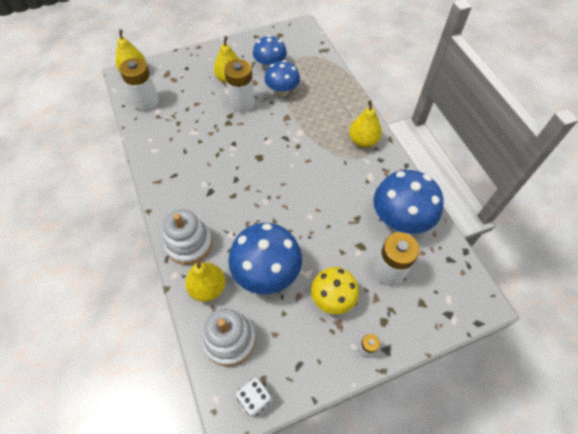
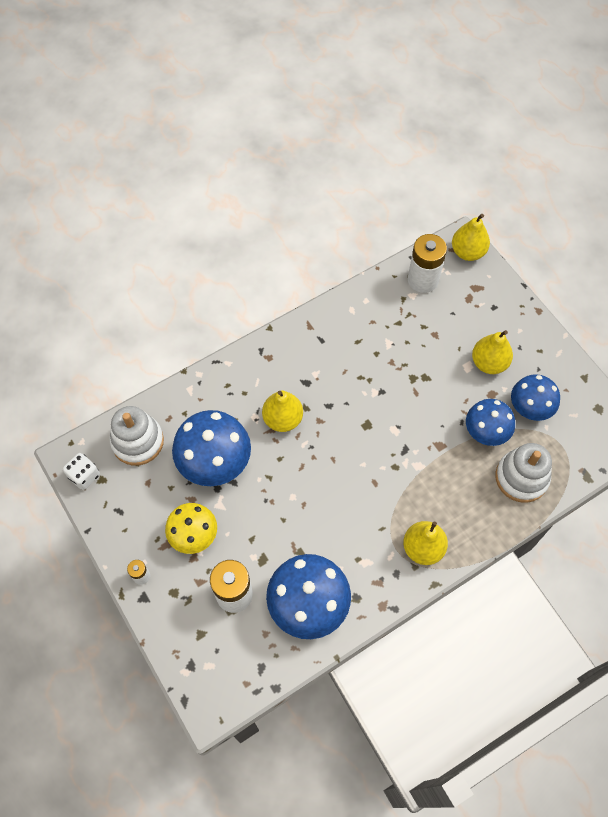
camera: 80 degrees right, 5 degrees up
white stacking toy [163,209,212,265] -> white stacking toy moved to [495,443,552,503]
yellow pear [185,262,226,302] -> yellow pear moved to [262,390,303,432]
white battery [224,59,255,112] -> none

